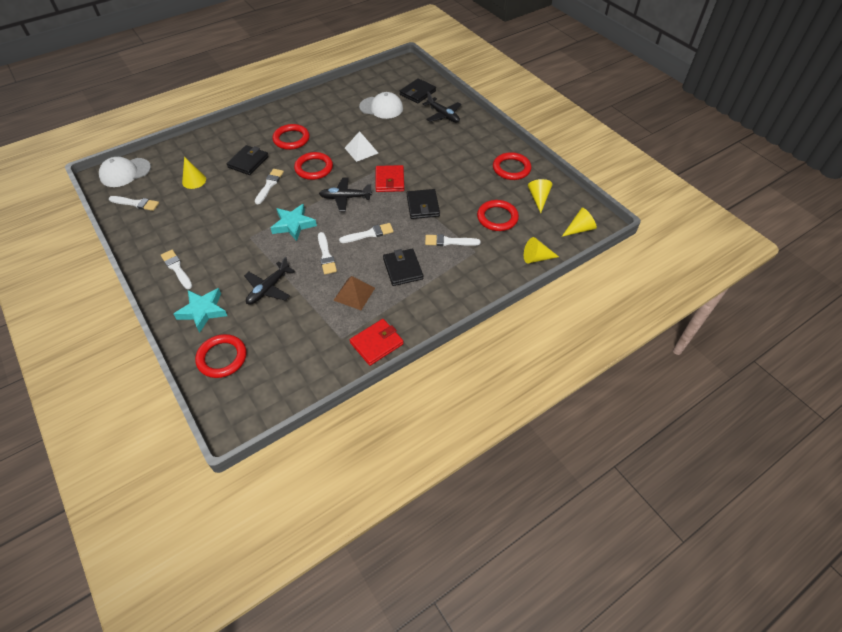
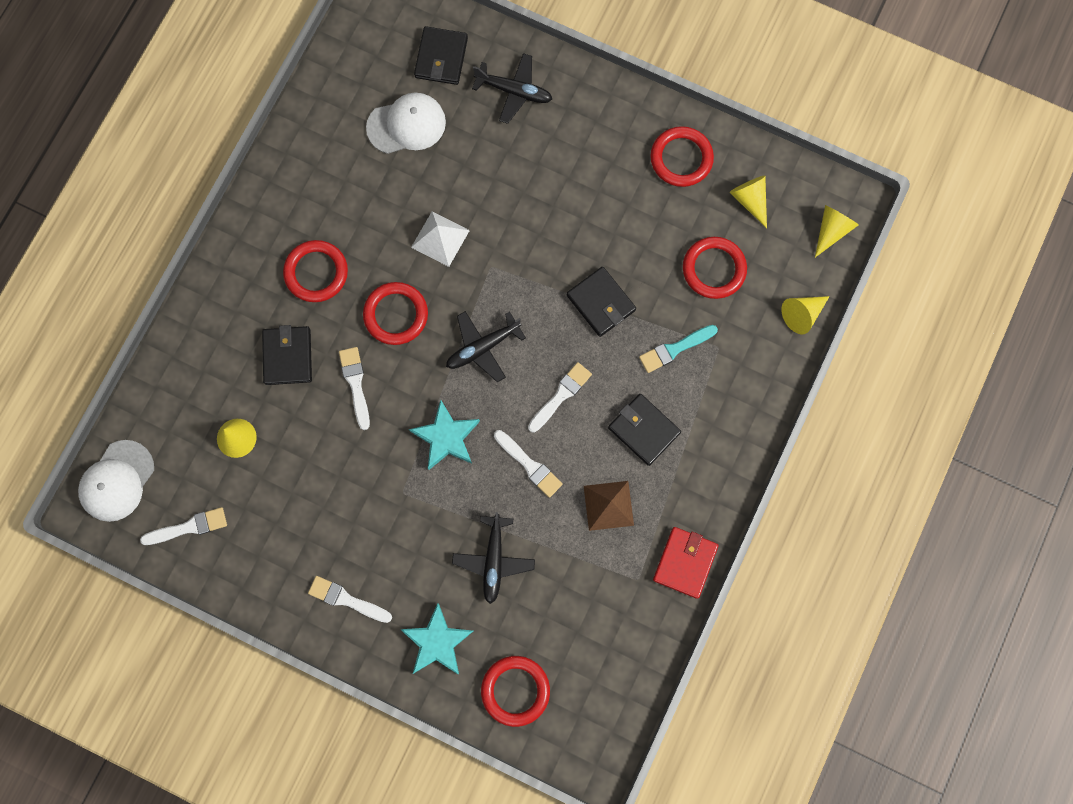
camera: 30 degrees left, 25 degrees up
red wallet [375,165,404,192] -> none
white brush [425,234,480,246] -> turquoise brush [639,325,718,373]

